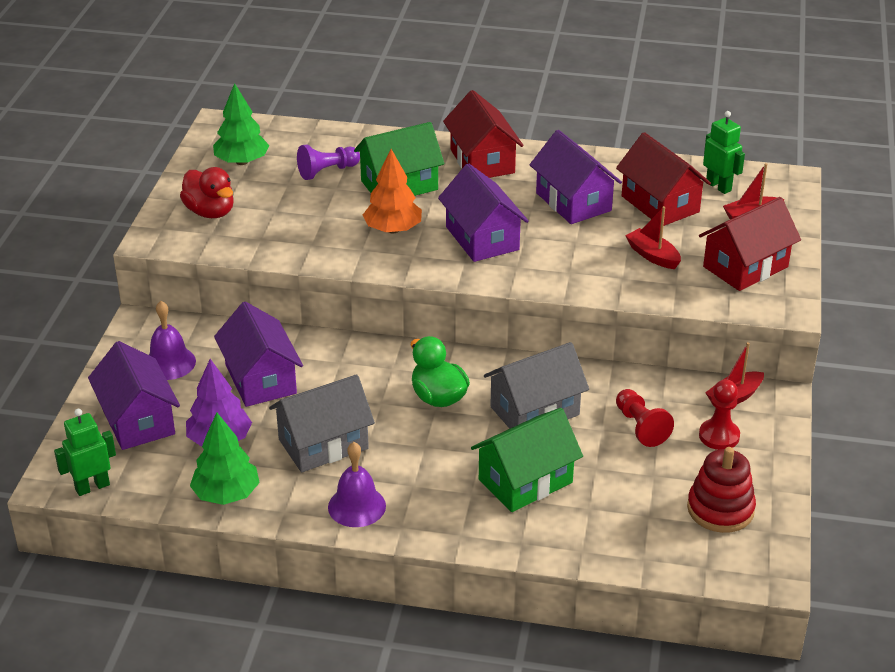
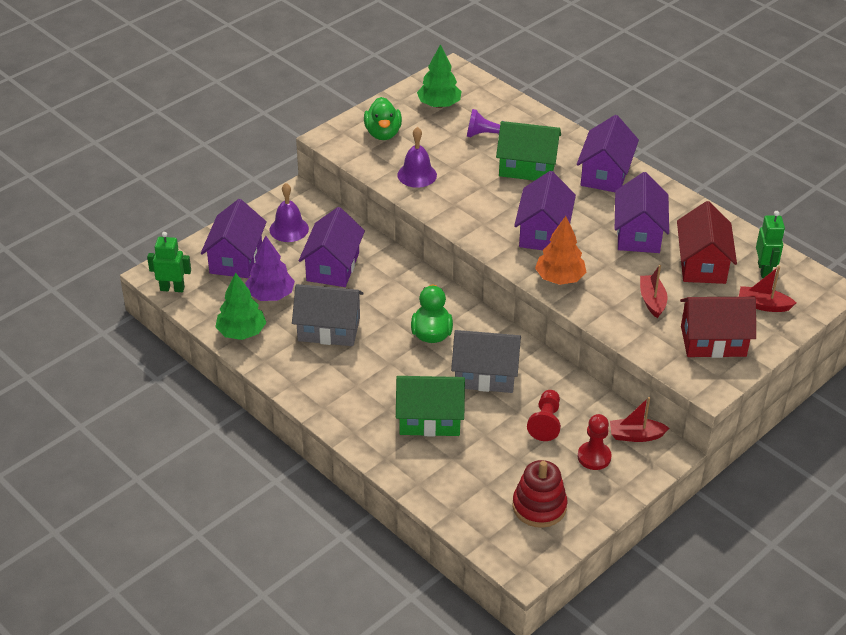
camera: 35 degrees right, 5 degrees up
red duck [180,167,234,218] -> green duck [364,97,402,140]
purple bell [328,442,386,527] -> purple bell moved to [397,127,437,188]
orange tree [363,149,422,233] -> orange tree moved to [535,216,587,285]
red house [443,90,524,178] -> purple house [577,115,639,192]

